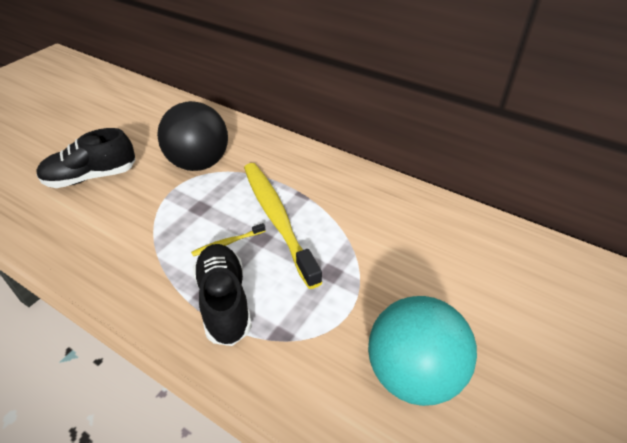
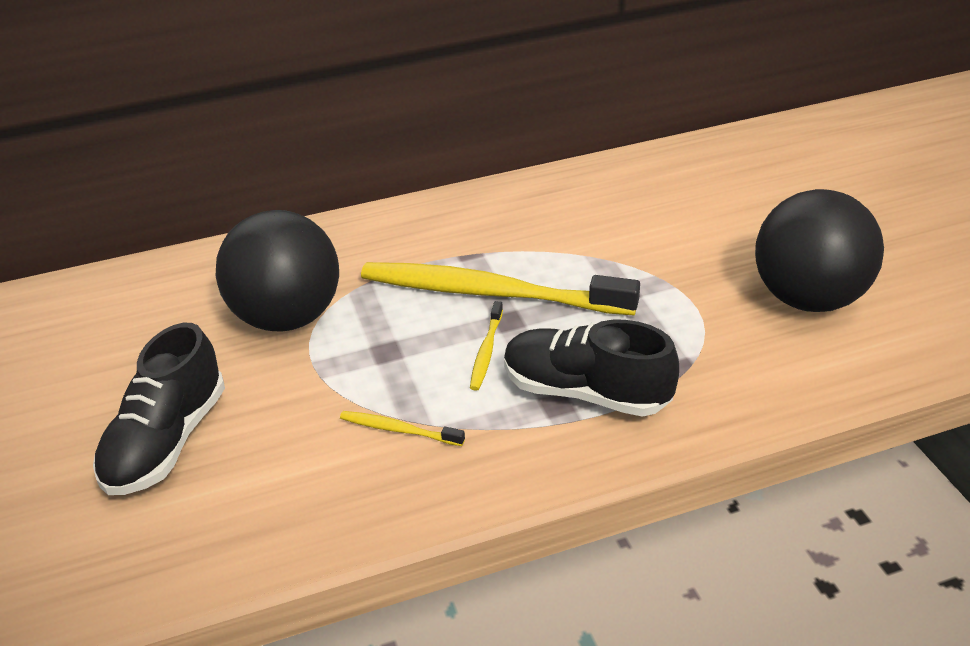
camera: 50 degrees left, 5 degrees down
turquoise ball [368,296,477,406] -> black ball [755,189,884,312]
none -> yellow toothbrush [340,411,465,446]

